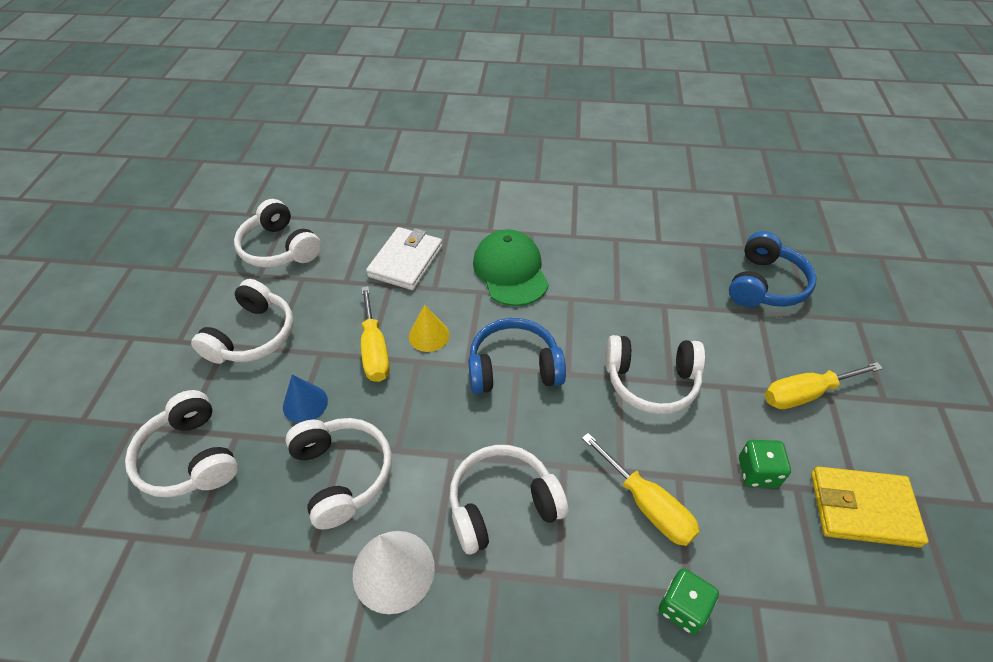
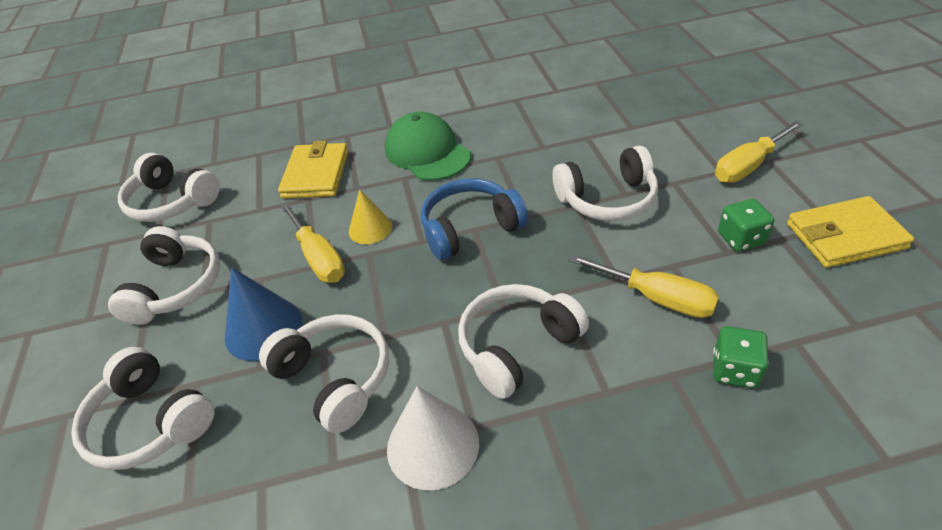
camera: 15 degrees left, 5 degrees down
blue cone [283,374,328,423] -> blue cone [225,268,302,361], size x1.54
white wallet [366,227,443,290] -> yellow wallet [278,140,348,199]
blue headphones [729,231,816,307] -> none

